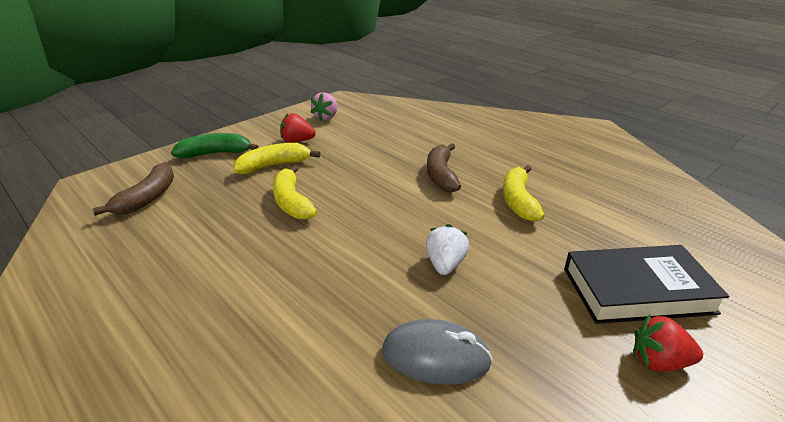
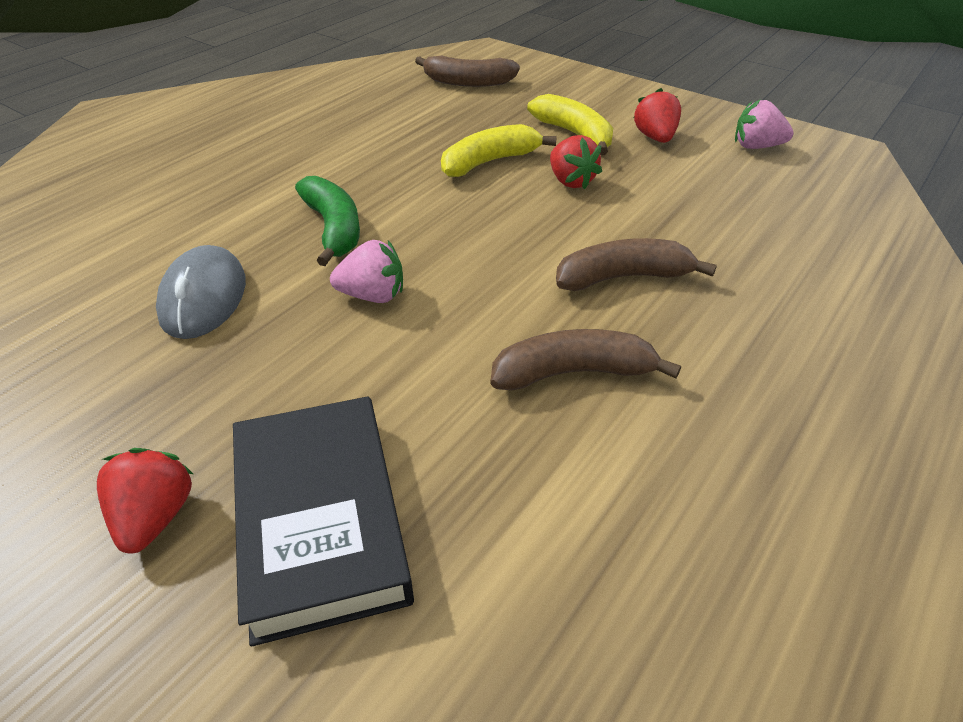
camera: 80 degrees right, 10 degrees up
green banana [171,133,259,158] -> green banana moved to [295,176,360,266]
white strawberry [426,224,469,275] -> pink strawberry [330,240,403,303]
yellow banana [503,165,544,222] -> brown banana [491,329,681,390]
none -> red strawberry [550,135,602,189]

